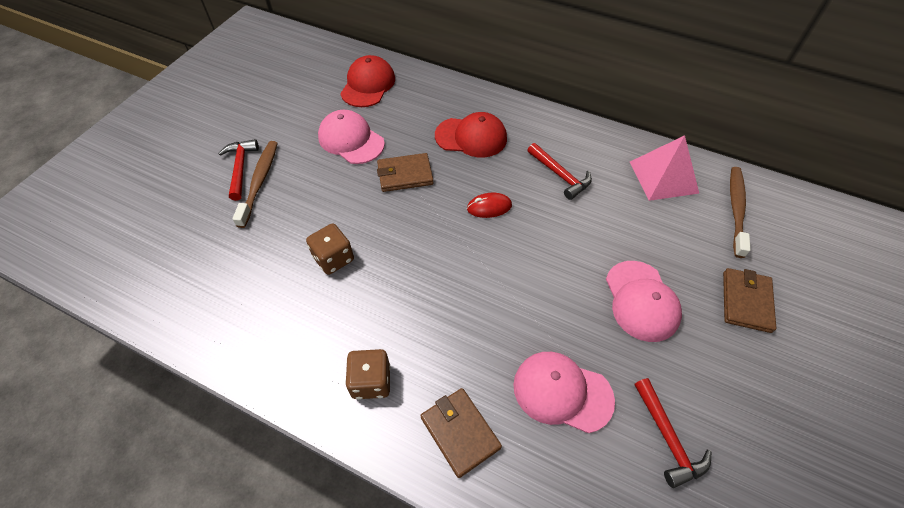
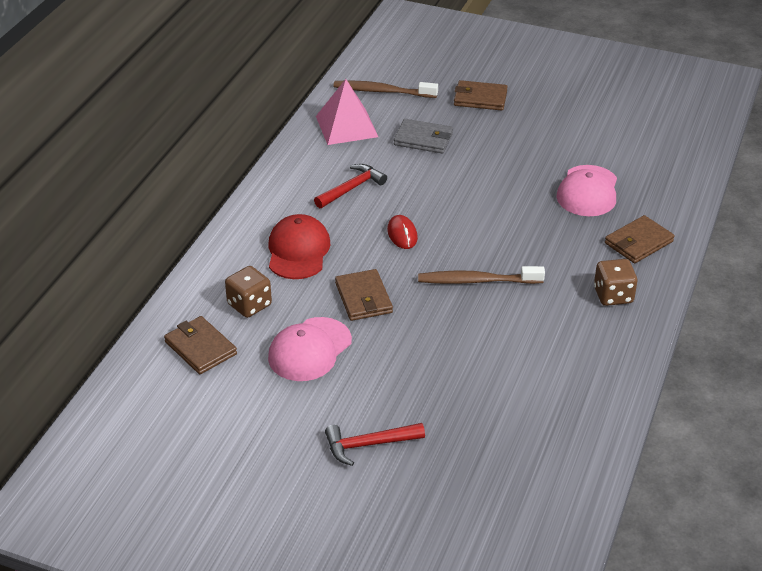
camera: 95 degrees left, 15 degrees down
brown toothbrush [232,141,278,228] -> brown toothbrush moved to [418,266,545,284]
brown dice [306,224,354,275] -> brown dice moved to [225,266,272,318]
red cap [340,55,395,107] -> brown wallet [164,316,237,374]
pink cap [606,261,682,342] -> none
red hammer [634,378,711,488] -> none
none -> grey wallet [394,119,453,154]

